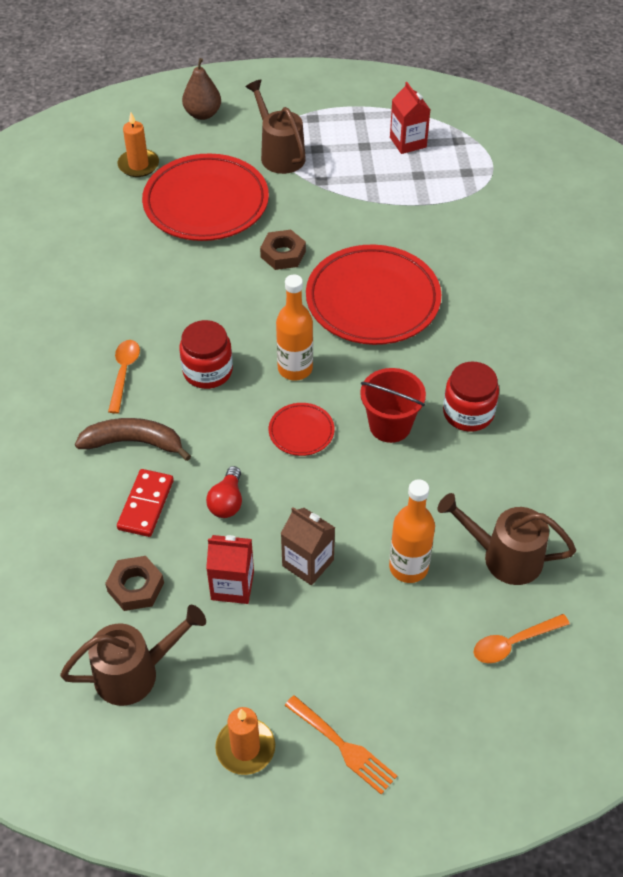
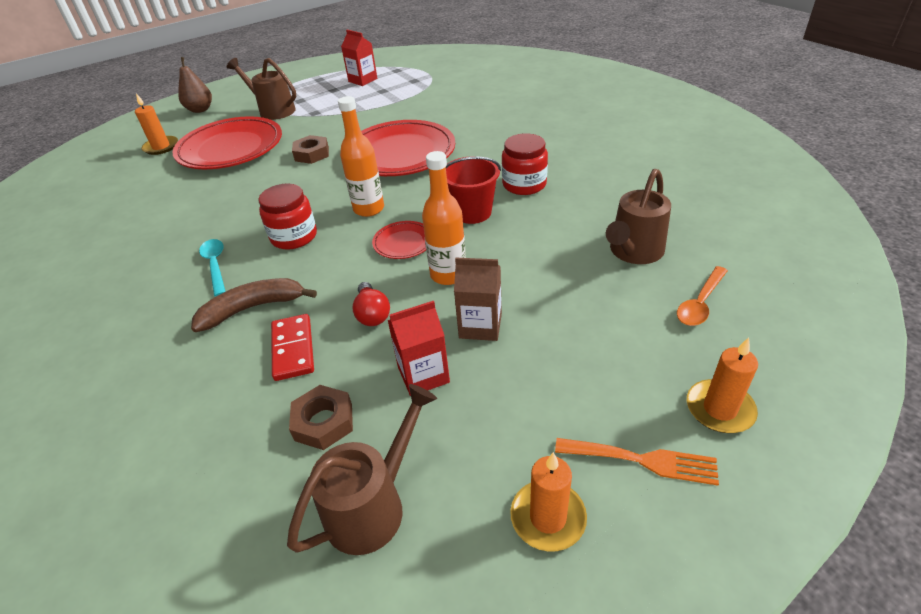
camera: 25 degrees left, 10 degrees down
orange spoon [108,340,140,414] -> turquoise spoon [199,239,226,296]
orange bottle [389,479,435,583] -> orange bottle moved to [422,151,466,285]
brown watering can [437,493,576,585] -> brown watering can turned 45 degrees counterclockwise [606,169,671,264]
none -> orange candle [687,337,758,433]

